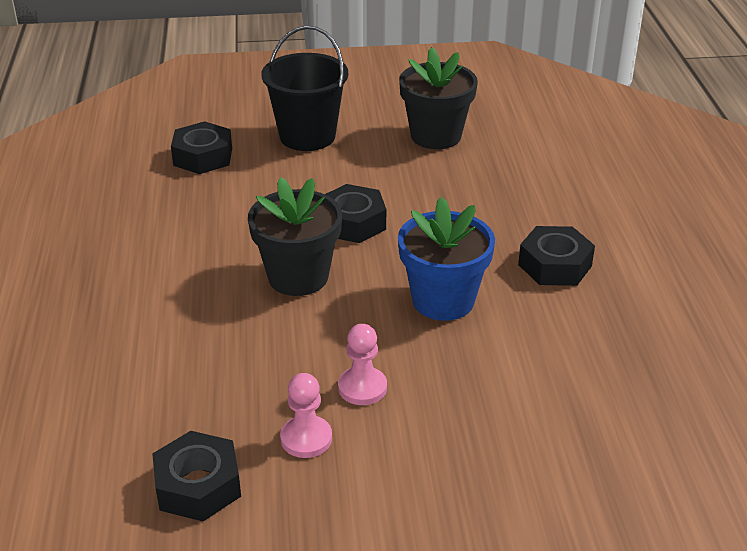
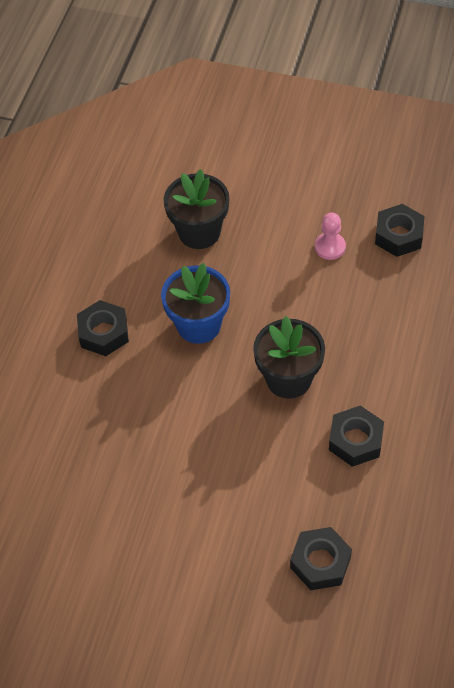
camera: 155 degrees left, 20 degrees up
black bucket [261,25,348,151] -> none
black nut [325,184,386,243] -> black nut moved to [329,405,384,467]
pink pawn [338,324,387,405] -> none
black flower pot [399,47,478,149] -> black flower pot moved to [164,169,229,249]

